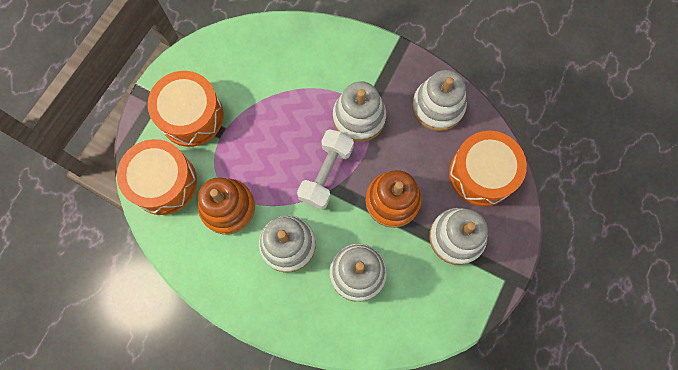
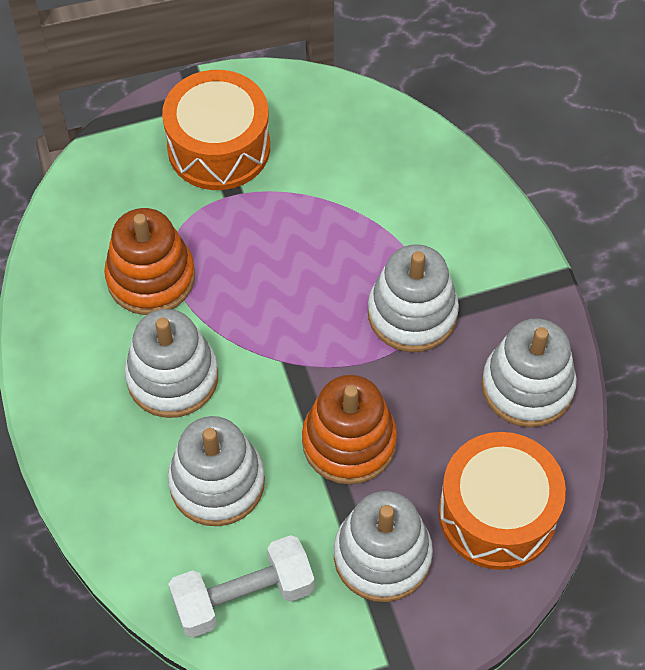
camera: 45 degrees right, 15 degrees down
orange drum [117,139,197,215] -> none
white dumbbell [297,129,354,210] -> white dumbbell moved to [168,535,315,638]

